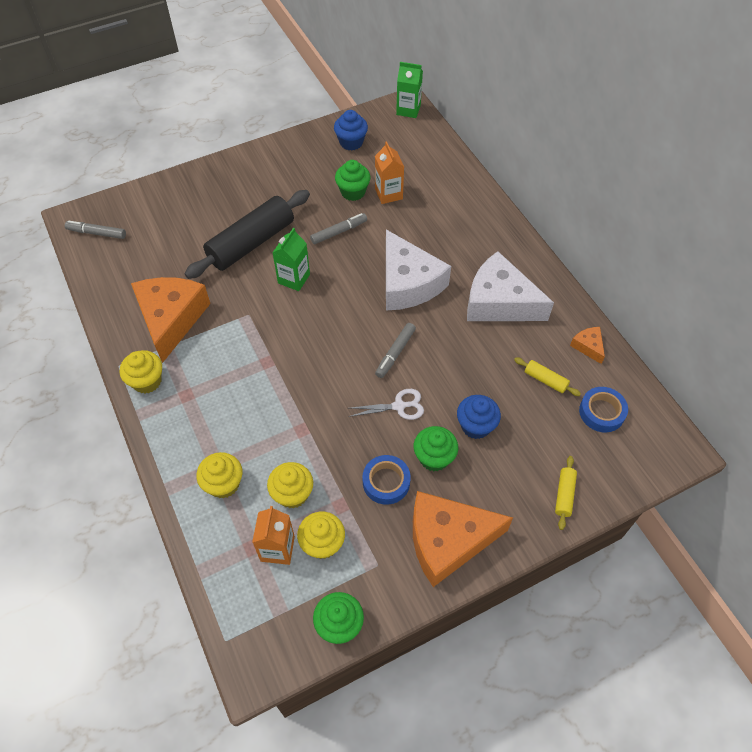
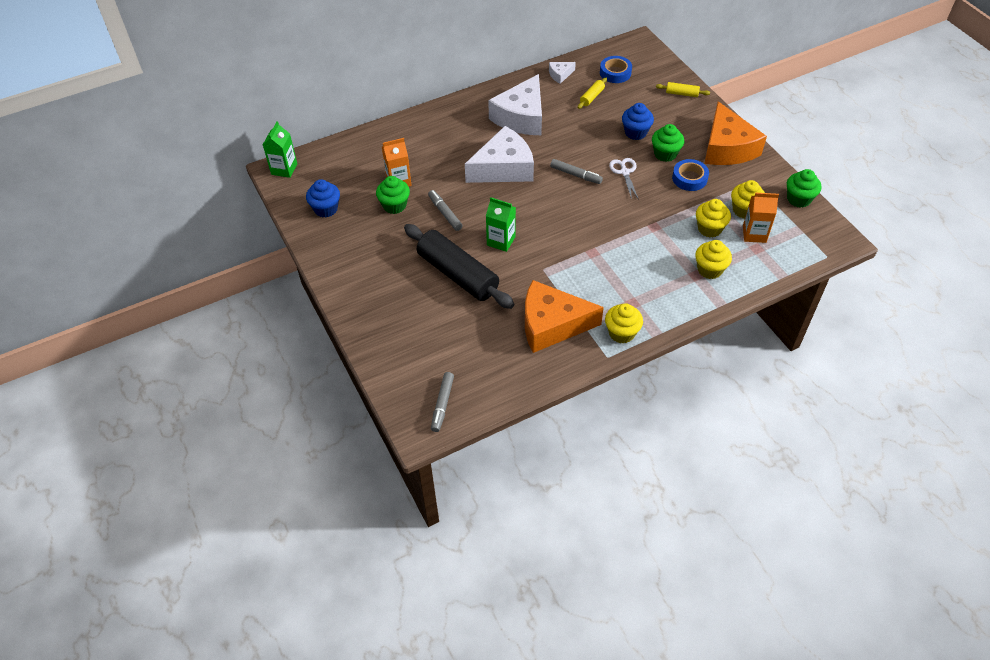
camera: 90 degrees left, 5 degrees down
orange cheese [570,327,605,364] -> white cheese [549,62,576,84]

